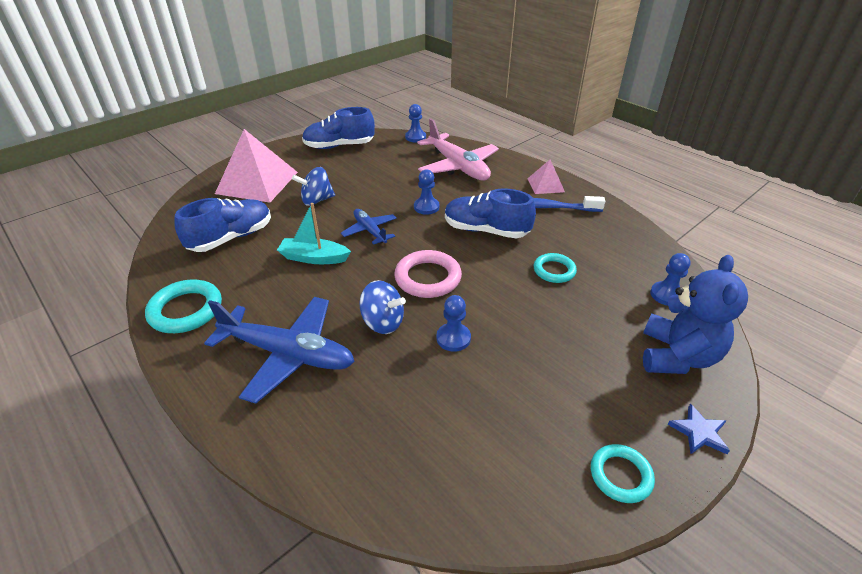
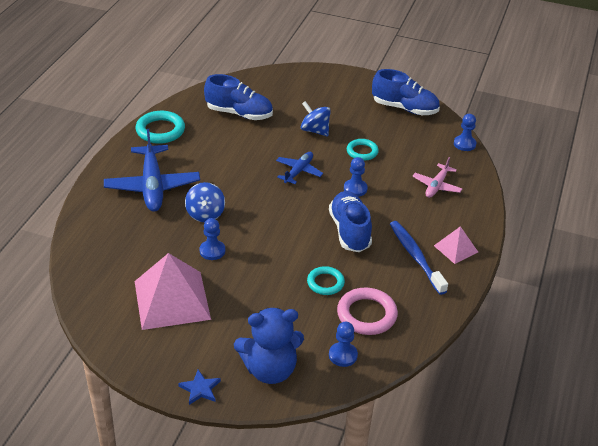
camera: 60 degrees right, 0 degrees up
pink pyramid [215,129,298,203] -> pink pyramid moved to [135,253,211,330]
turquoise boat [277,203,351,264] -> none
blue shoe [302,107,375,149] -> blue shoe turned 150 degrees clockwise [372,69,440,115]
pink ring [394,250,462,298] -> pink ring moved to [337,288,398,335]
pink plane [417,119,499,181] -> pink plane [412,157,462,198], size x0.55
turquoise ring [591,444,655,503] -> turquoise ring moved to [347,139,379,161]

